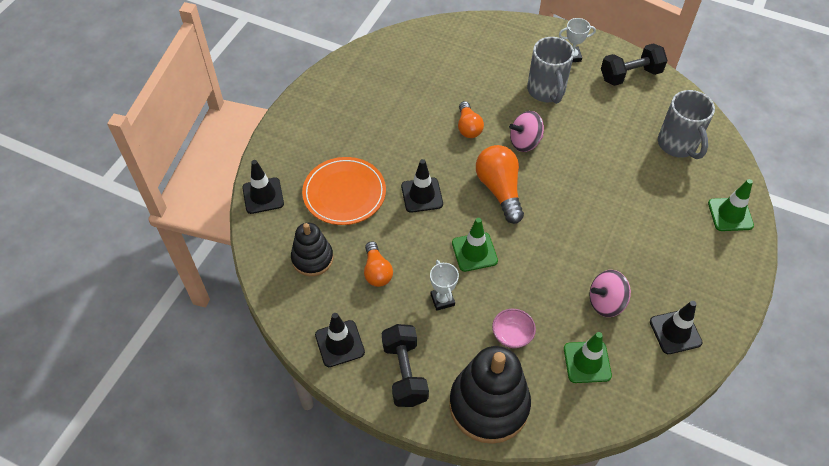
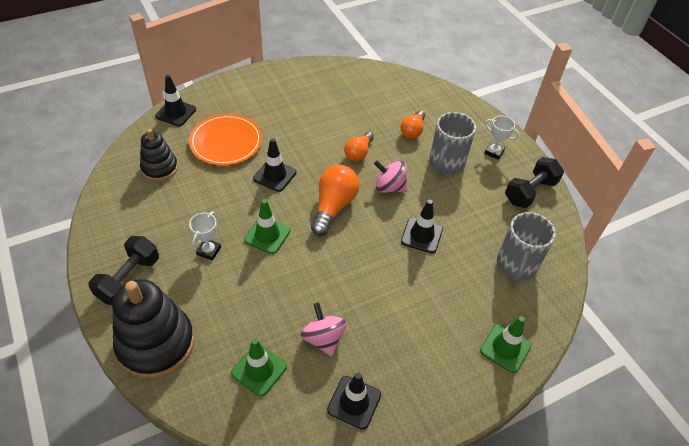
camera: 35 degrees right, 5 degrees down
black traffic cone [315,313,365,367] -> black traffic cone moved to [401,200,443,253]
orange light bulb [364,241,393,287] -> orange light bulb moved to [401,110,425,139]
pink bowl [492,309,536,348] -> none
pink spinning top [589,270,631,317] -> pink spinning top turned 45 degrees clockwise [300,302,347,357]
black dumbbell [601,43,668,86] -> black dumbbell turned 60 degrees counterclockwise [505,157,564,208]

